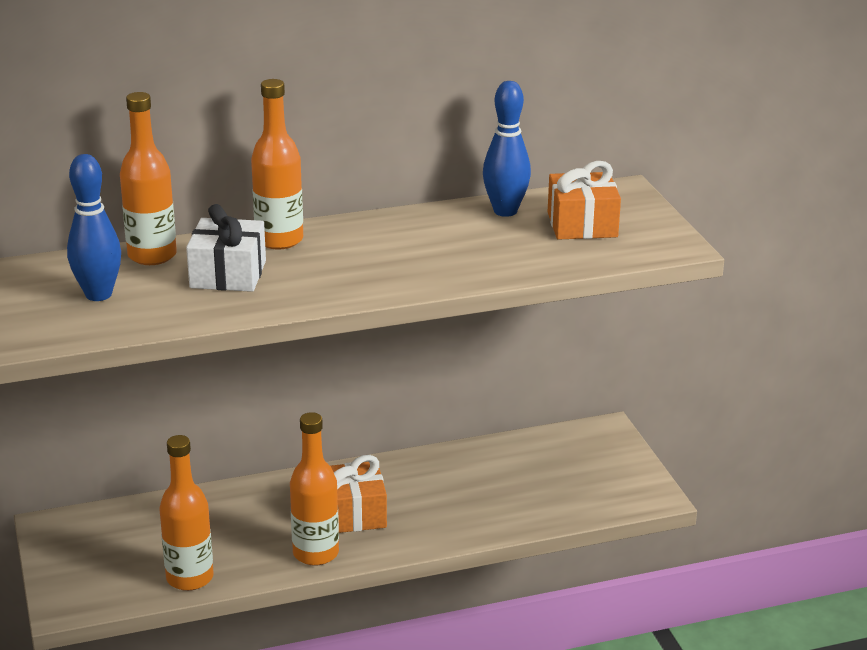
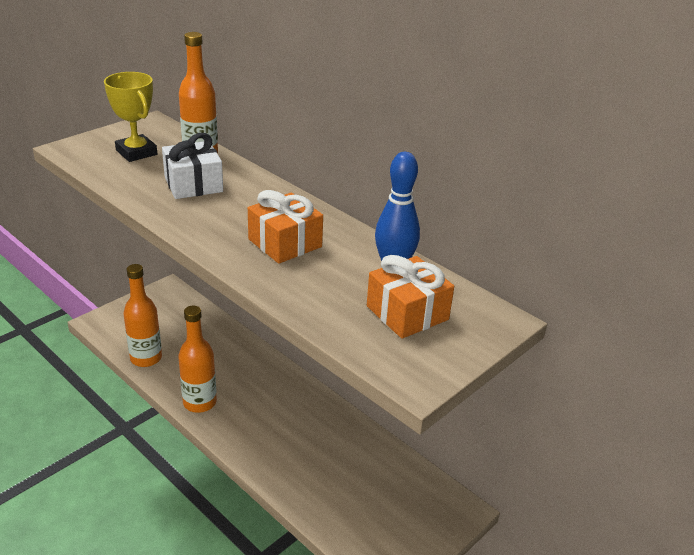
camera: 60 degrees right, 5 degrees up
blue bowling pin [67,154,121,301] -> yellow trophy [104,72,157,162]
orange bottle [251,79,303,249] -> none
orange gift [330,455,387,533] -> orange gift moved to [248,190,323,264]

